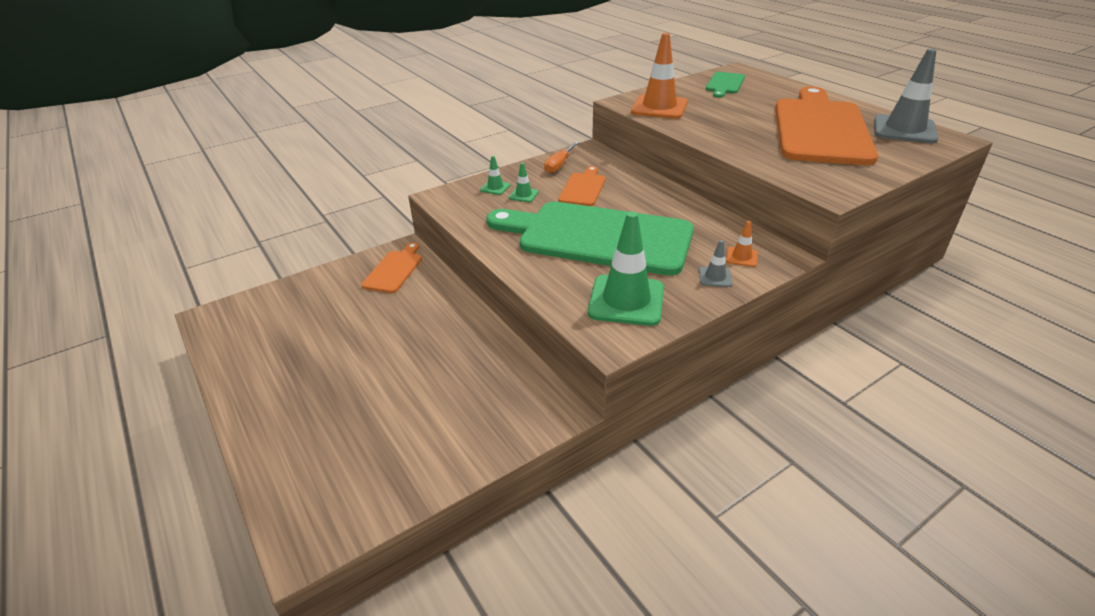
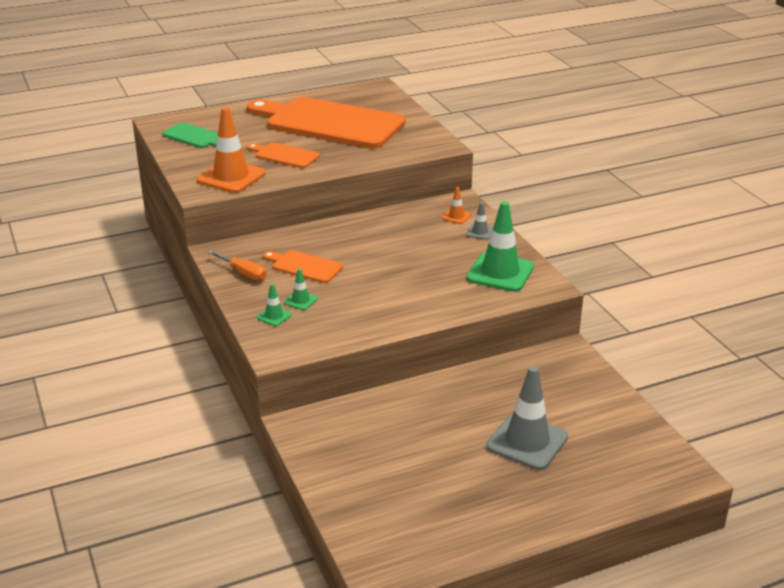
camera: 80 degrees left, 5 degrees down
orange cutting board [361,243,422,293] -> orange cutting board moved to [247,143,320,168]
green cutting board [486,201,694,276] -> none
grey traffic cone [874,49,939,143] -> grey traffic cone moved to [486,366,568,470]

